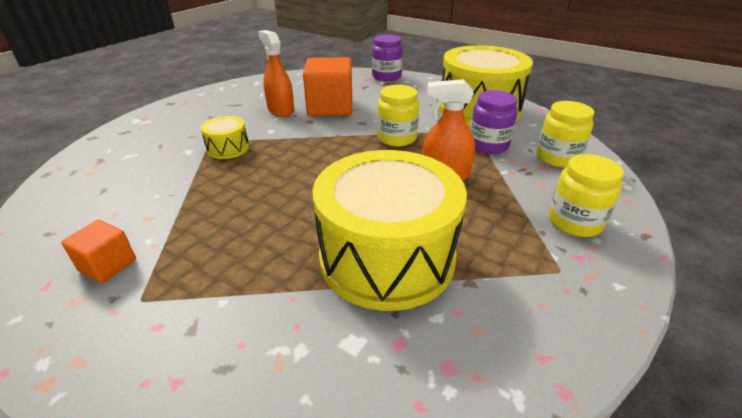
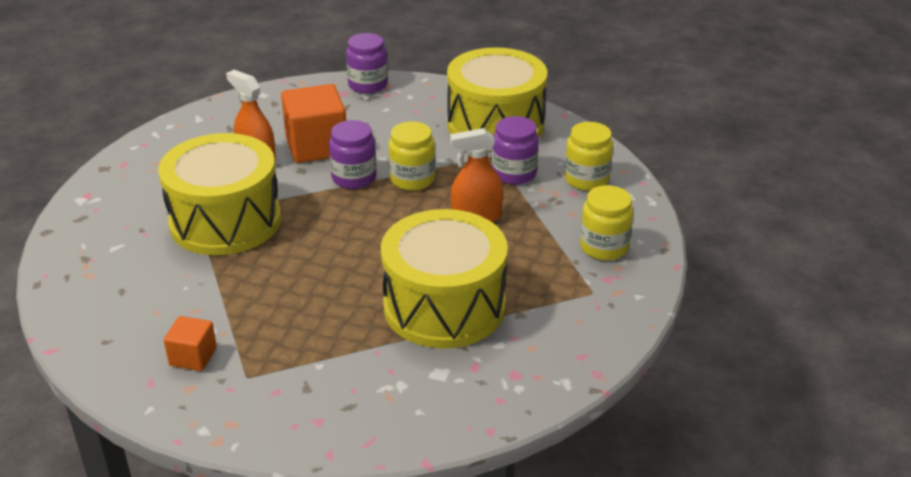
camera: 15 degrees left, 0 degrees up
yellow drum [200,116,249,159] -> yellow drum [158,133,281,255], size x2.31
none -> purple jar [329,120,377,189]

